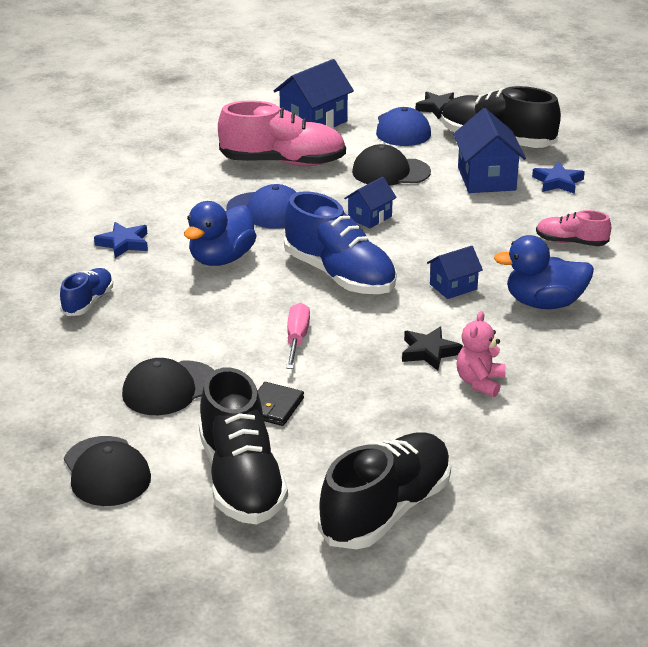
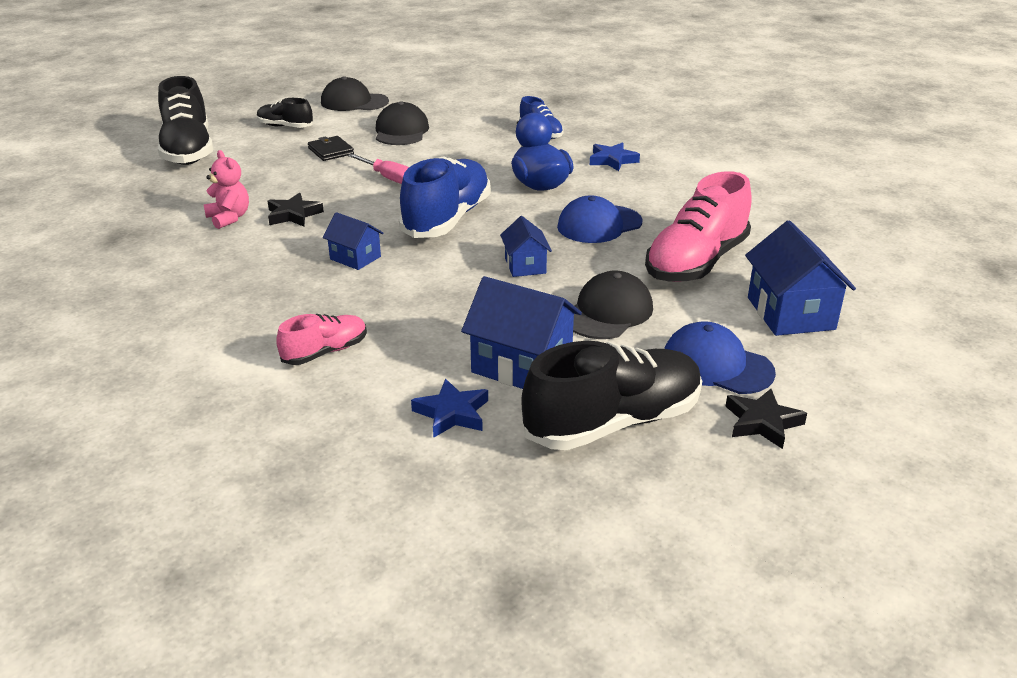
camera: 125 degrees right, 0 degrees up
black shoe [199,368,288,524] -> black shoe [257,98,313,128], size x0.53
blue shoe [284,191,397,294] -> blue shoe turned 120 degrees clockwise [399,156,491,238]
blue house [427,246,483,299] -> blue house turned 60 degrees counterclockwise [323,212,384,270]
blue duck [494,235,594,309] -> none

